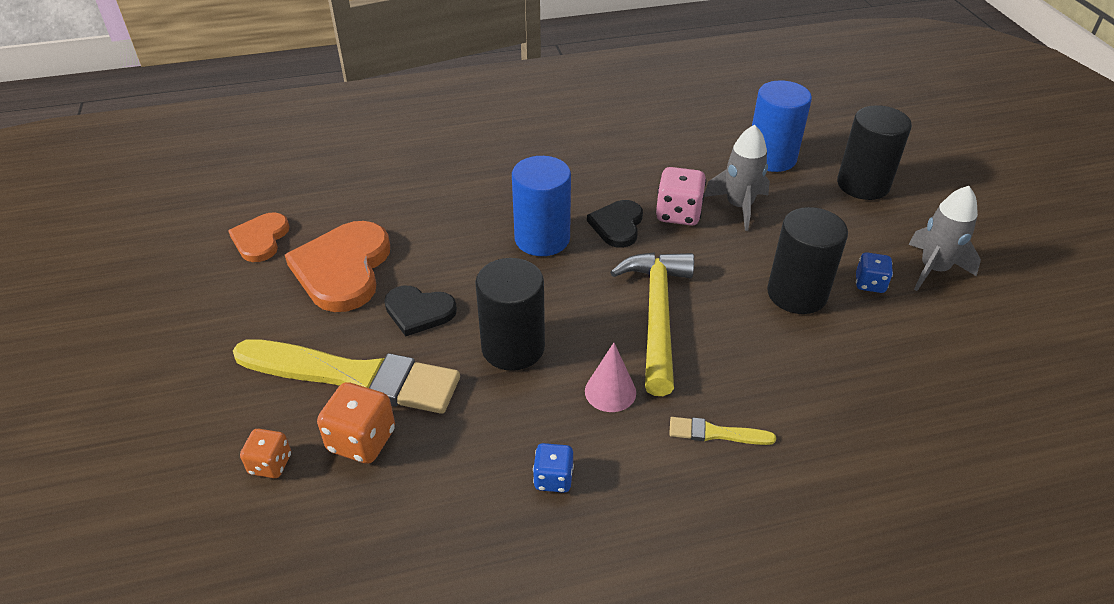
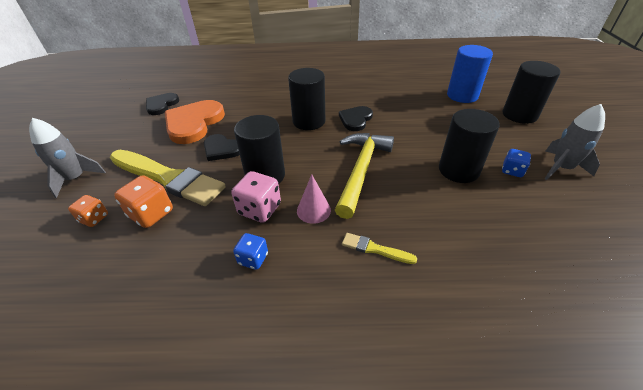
camera: 15 degrees right, 0 degrees up
orange heart [228,213,290,262] -> black heart [146,93,179,115]
blue cylinder [512,156,571,256] -> black cylinder [288,68,325,130]
pink dice [656,167,706,226] -> pink dice moved to [232,171,281,223]
grey rocket [704,125,770,231] -> grey rocket moved to [29,118,106,198]

